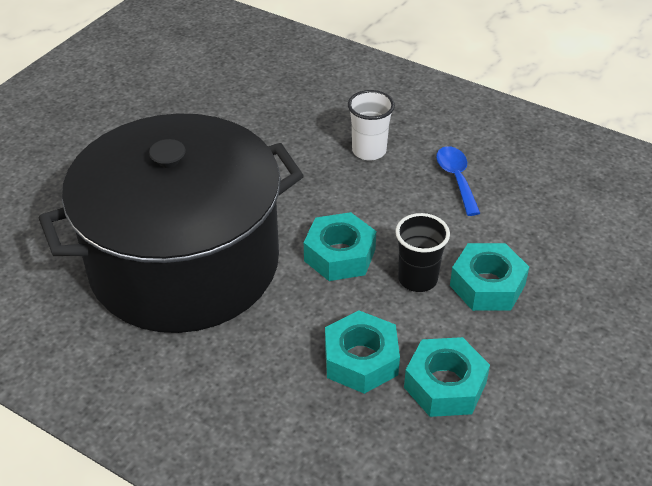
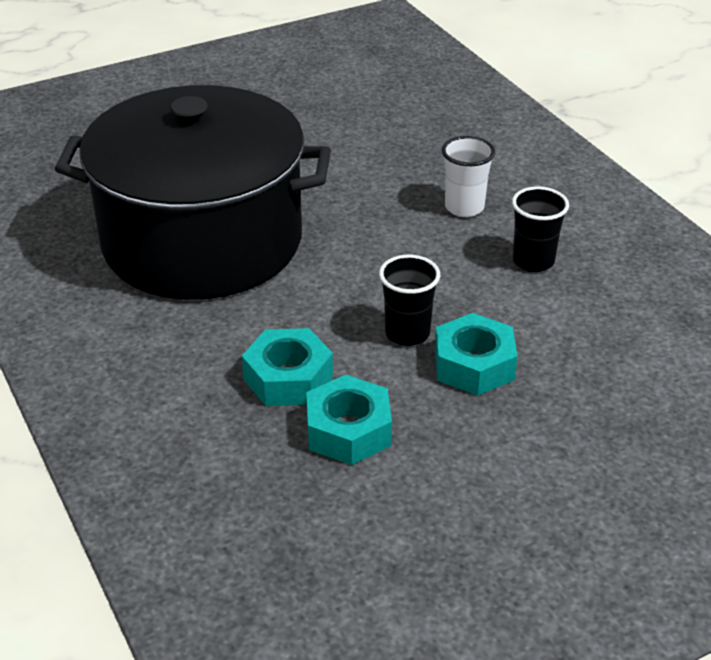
camera: 30 degrees right, 5 degrees down
turquoise nut [304,212,376,281] -> none
blue spoon [436,146,480,216] -> black cup [512,186,569,272]

